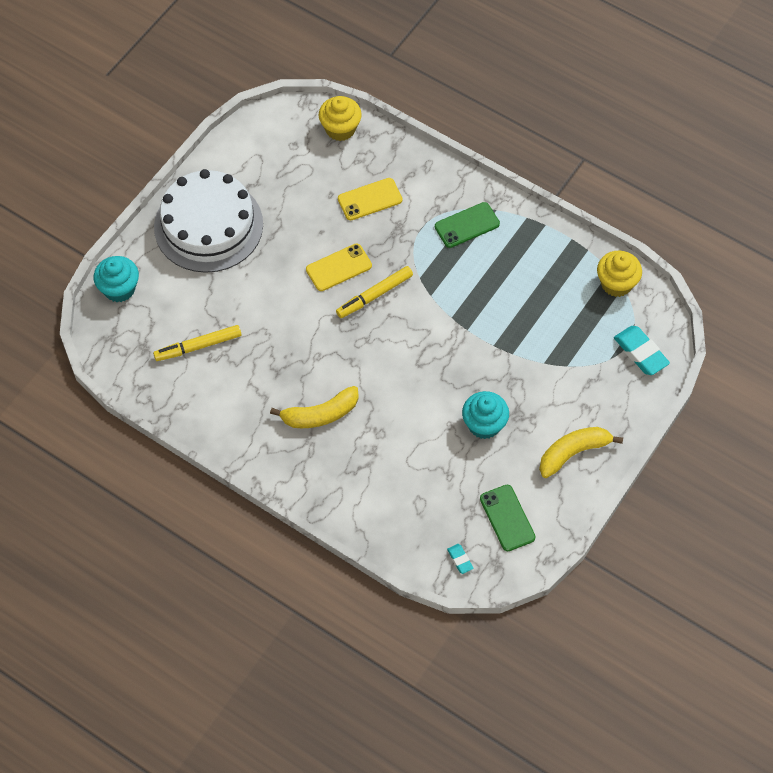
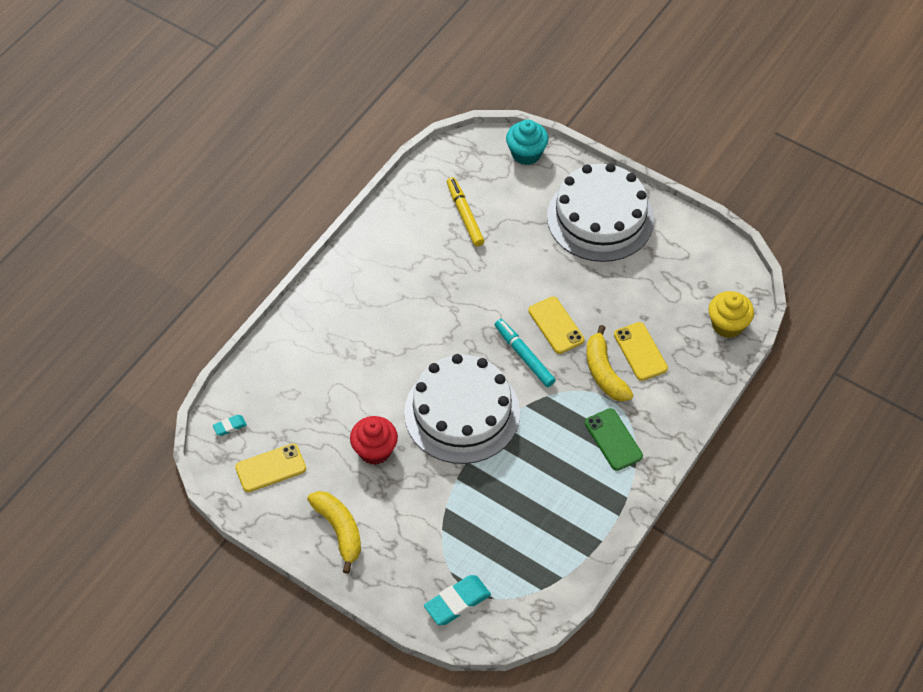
camera: 90 degrees right, 5 degrees down
yellow banana [270,386,359,428] -> yellow banana moved to [586,325,633,402]
yellow marker [336,266,413,318] -> turquoise marker [494,319,556,387]
turquoise cupcake [462,391,509,439] -> red cupcake [350,416,398,465]
green phone [480,485,536,551] -> yellow phone [235,443,306,492]
yellow cupcake [597,251,642,297] -> none
none -> white cake [404,354,520,464]

